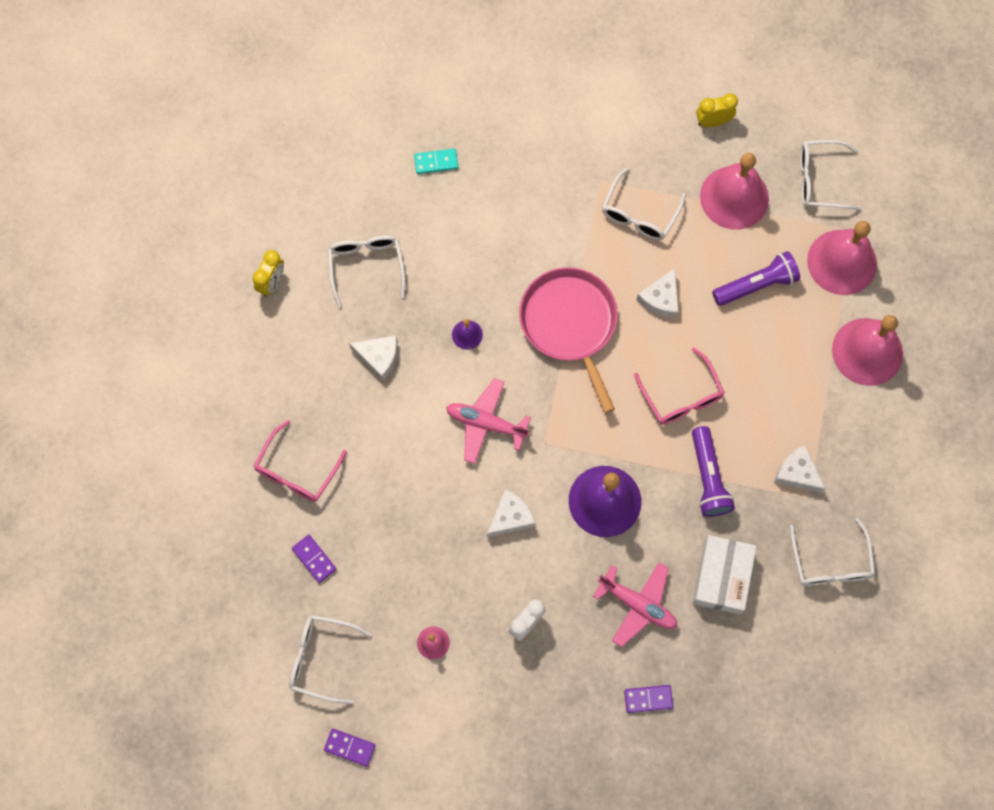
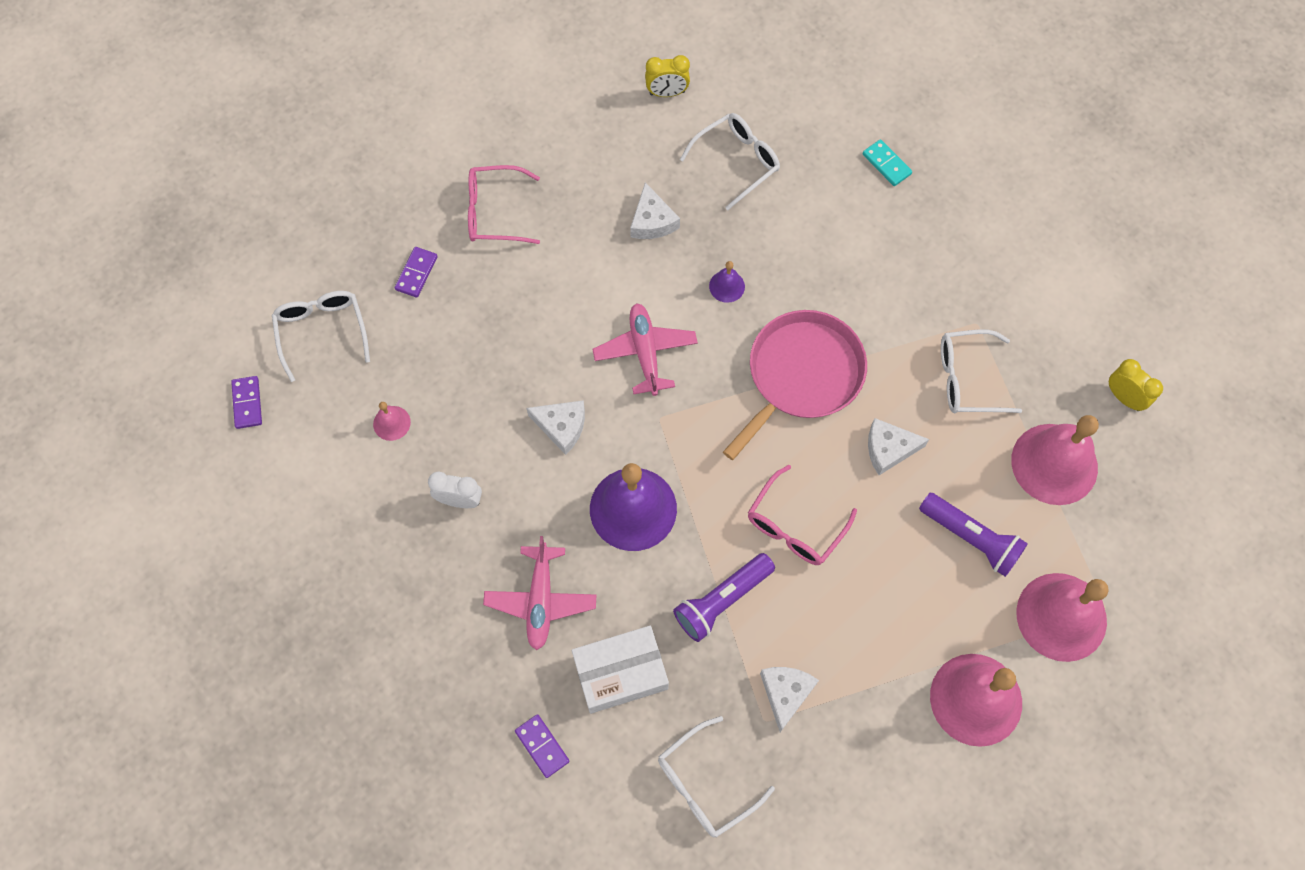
camera: 60 degrees right, 5 degrees down
purple domino [624,685,673,713] -> purple domino moved to [515,714,570,778]
white glasses [800,140,861,210] -> none

